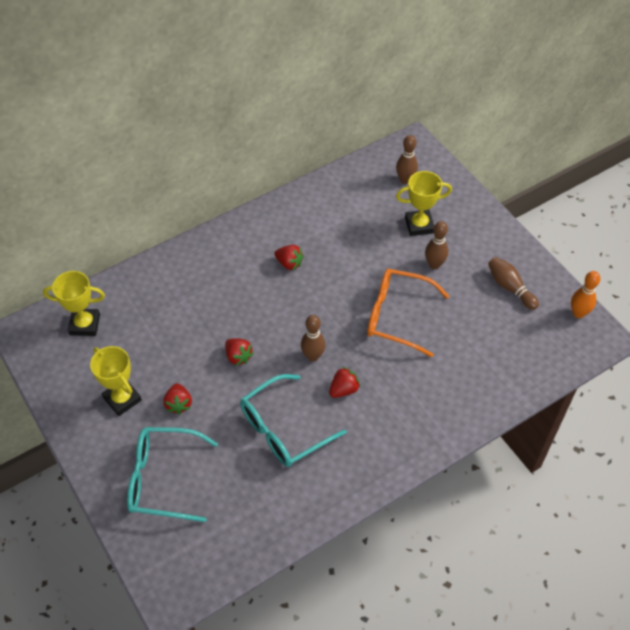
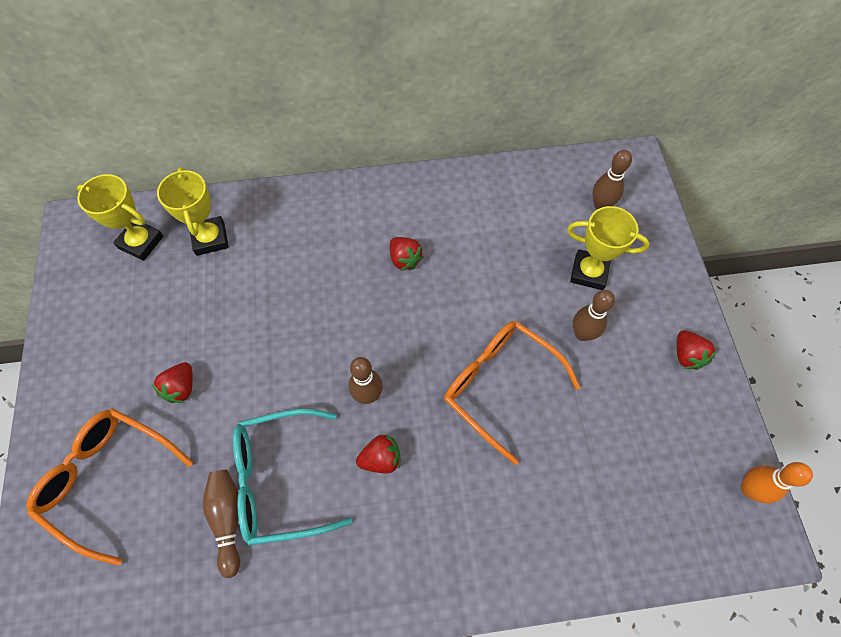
camera: 25 degrees right, 10 degrees up
yellow trophy [90,346,142,416] -> yellow trophy moved to [157,167,229,256]
turquoise glasses [127,427,218,522] -> orange glasses [26,408,193,566]
red strawberry [225,338,254,366] -> red strawberry moved to [677,330,717,370]
brown bowling pin [488,257,539,310] -> brown bowling pin moved to [203,470,240,578]

